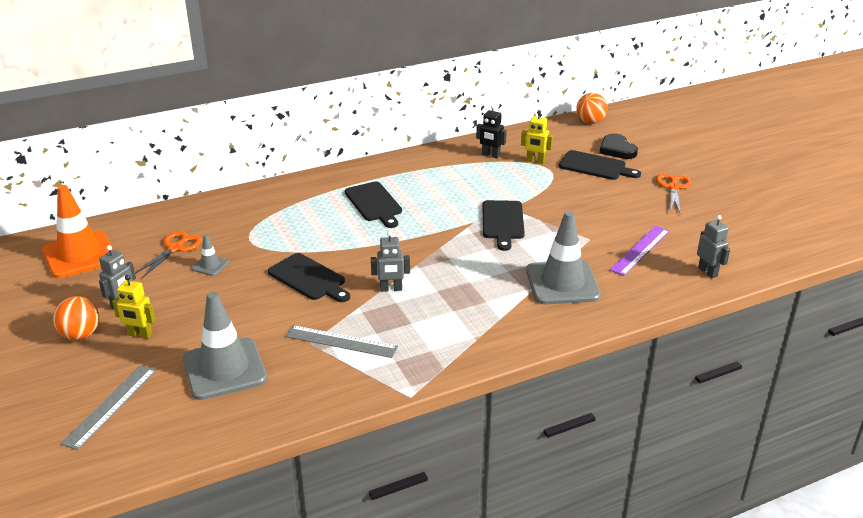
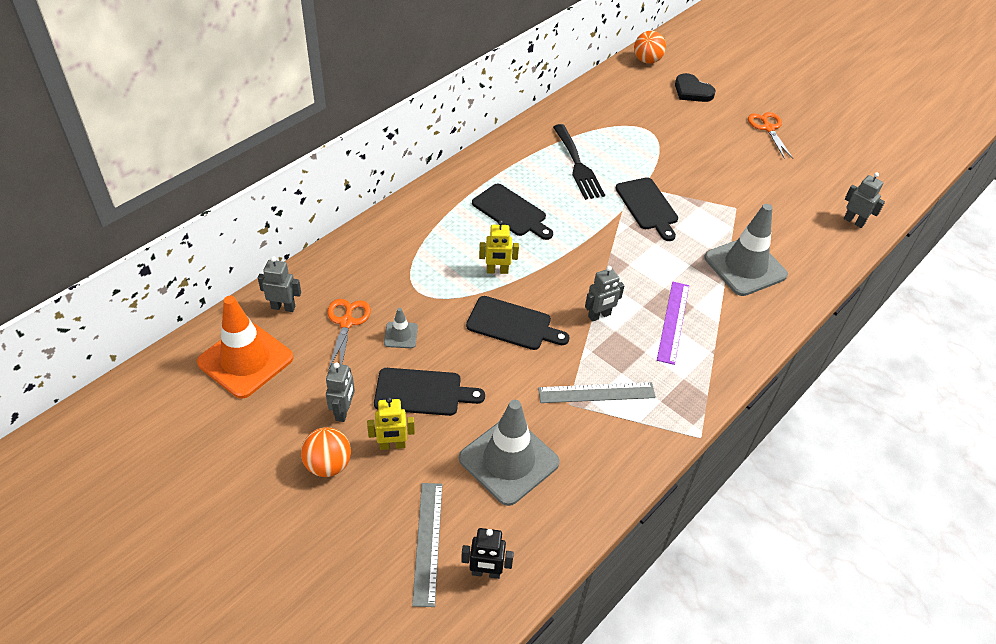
camera: 25 degrees left, 15 degrees up
black robot [476,105,507,158] -> black robot moved to [461,528,514,579]
yellow robot [521,110,553,164] -> yellow robot moved to [479,220,519,274]
black cutting board [559,150,641,180] -> black cutting board moved to [374,368,485,416]
purple ruler [610,226,669,276] -> purple ruler moved to [657,282,689,365]
none -> grey robot [258,257,301,312]
none -> black fork [553,124,605,200]

